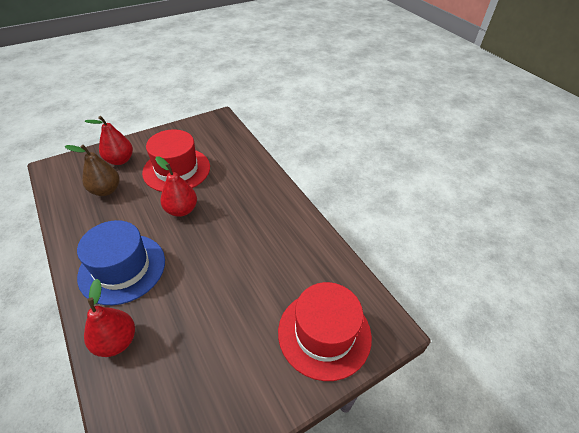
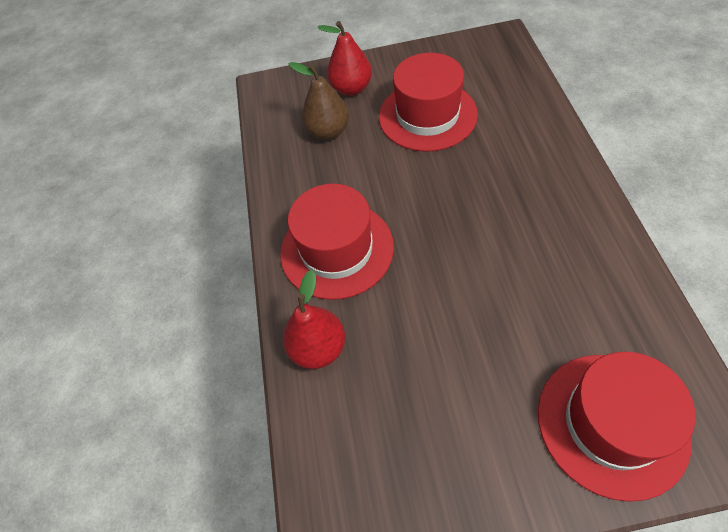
camera: 30 degrees right, 10 degrees up
blue hat [77,220,165,305] -> red hat [280,184,394,300]
red pear [155,156,197,217] -> none

